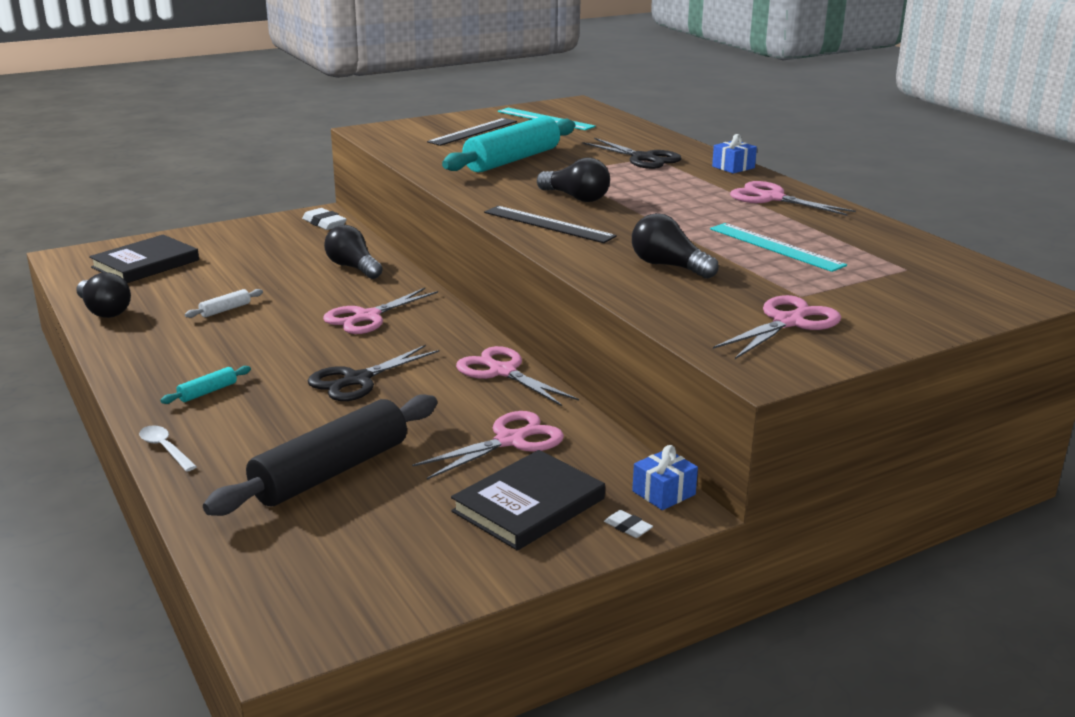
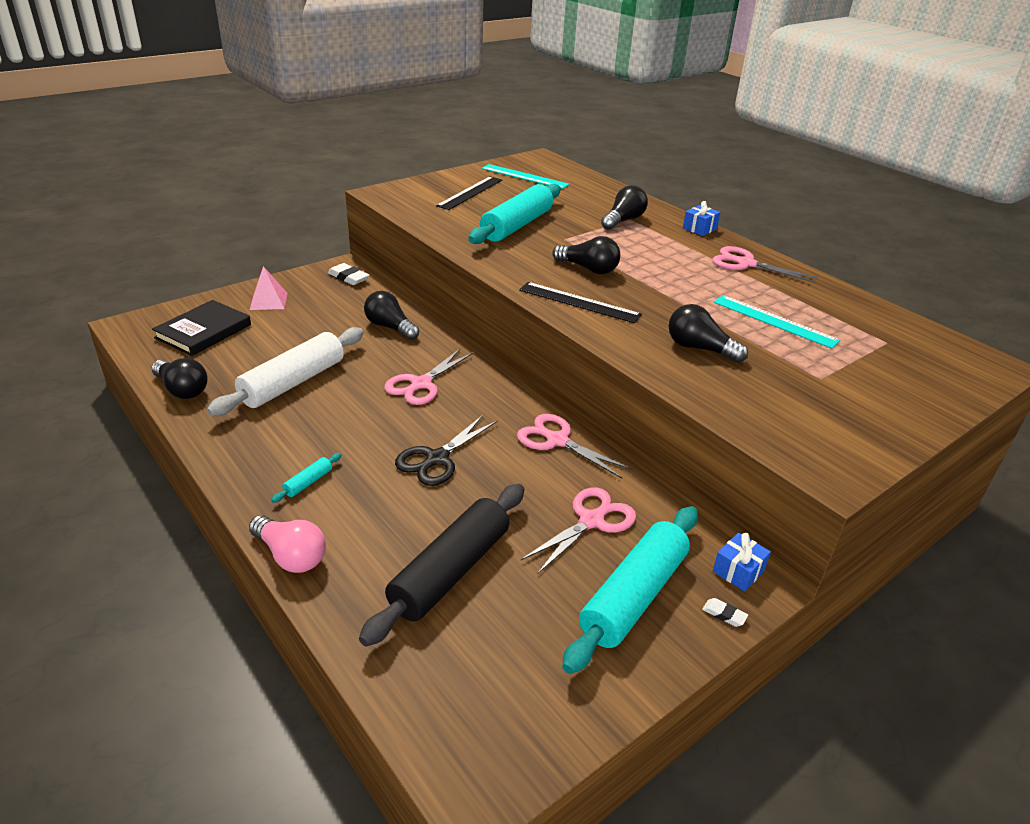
camera: 10 degrees left, 10 degrees up
white spoon [139,425,197,471] -> pink light bulb [249,515,326,573]
white rolling pin [185,289,263,318] -> white rolling pin [207,327,364,416], size x2.49
black book [451,450,605,551] -> turquoise rolling pin [562,506,698,674]
black scissors [582,138,682,169] -> black light bulb [601,185,648,230]
pink scissors [713,295,841,359] -> none
none -> pink pyramid [250,266,287,310]

